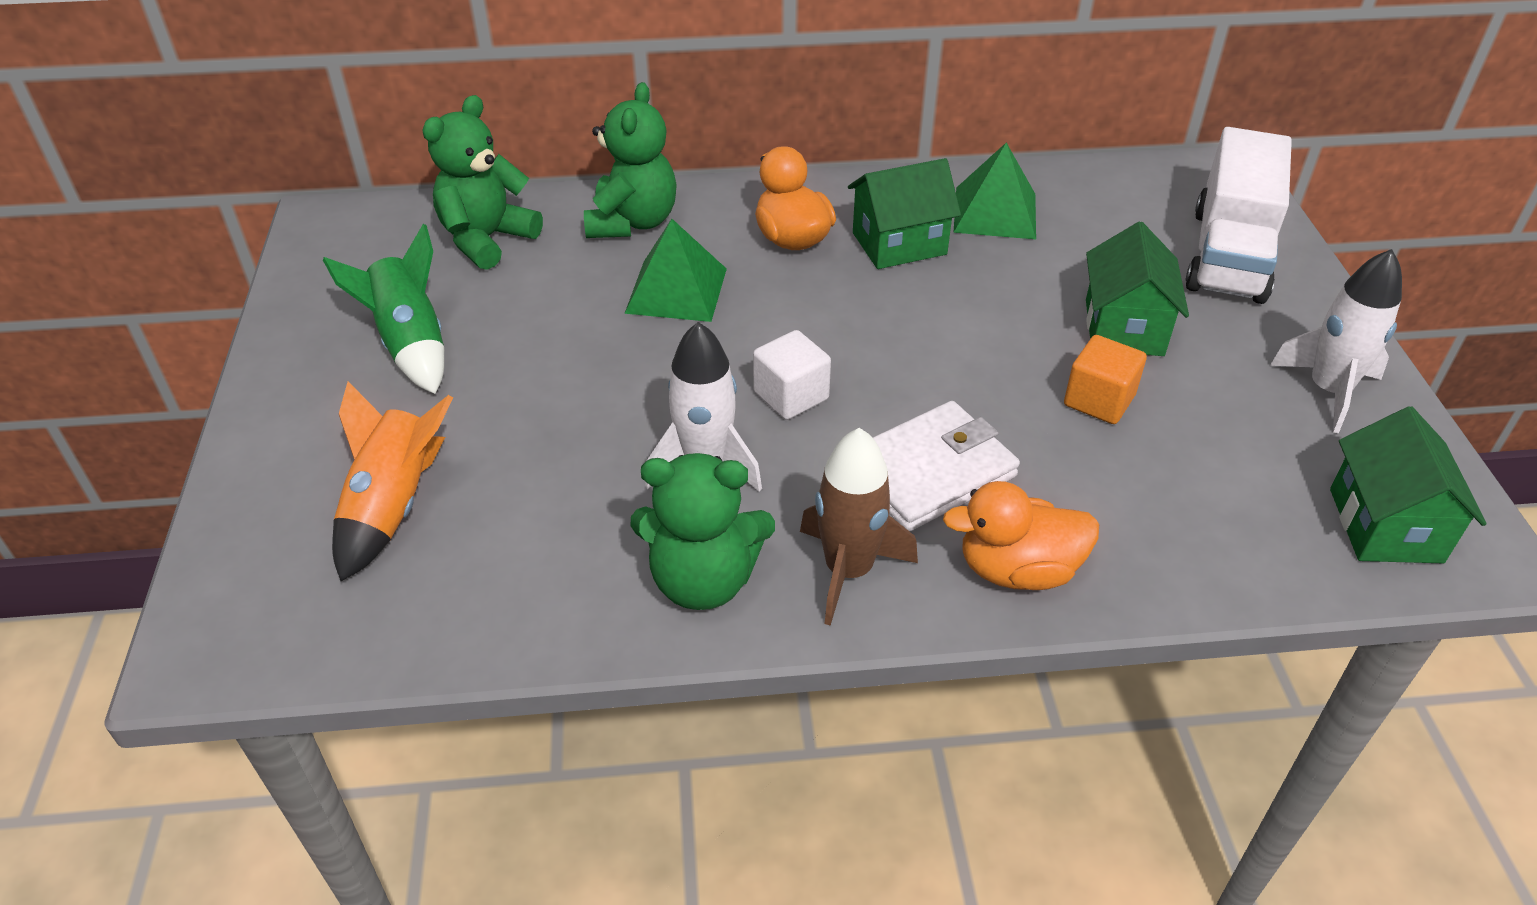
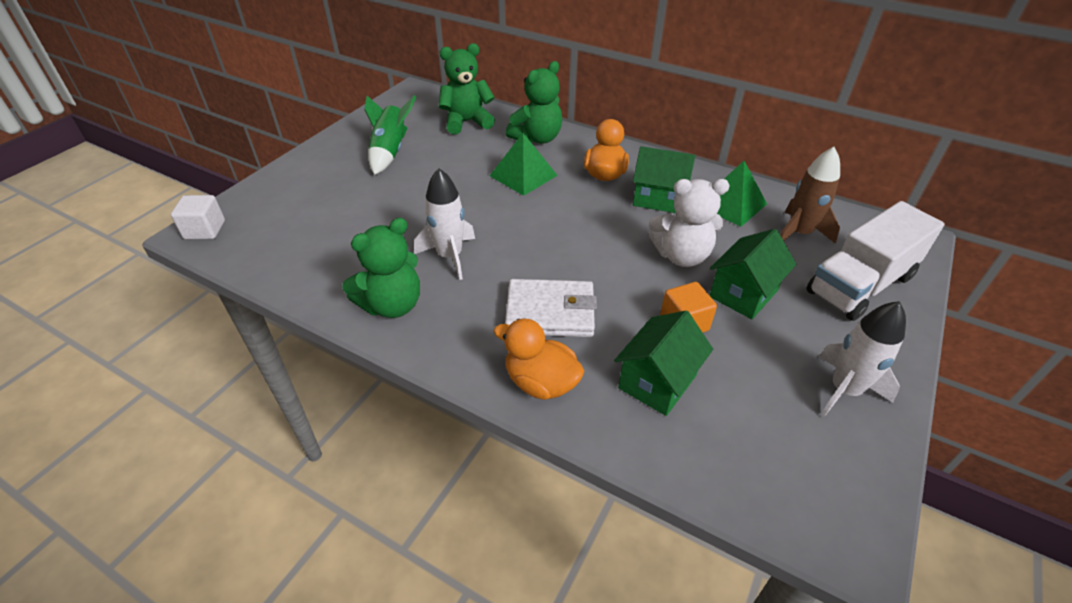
camera: 35 degrees right, 0 degrees up
orange rocket [332,382,453,581] -> none
green teddy bear [630,453,775,610] -> green teddy bear turned 75 degrees counterclockwise [342,218,420,318]
white cube [753,330,831,420] -> white cube moved to [171,195,225,239]
brown rocket [800,428,918,626] -> brown rocket moved to [780,147,840,244]
green house [1330,406,1487,563] -> green house moved to [614,311,713,416]
none -> white teddy bear [648,179,730,267]

